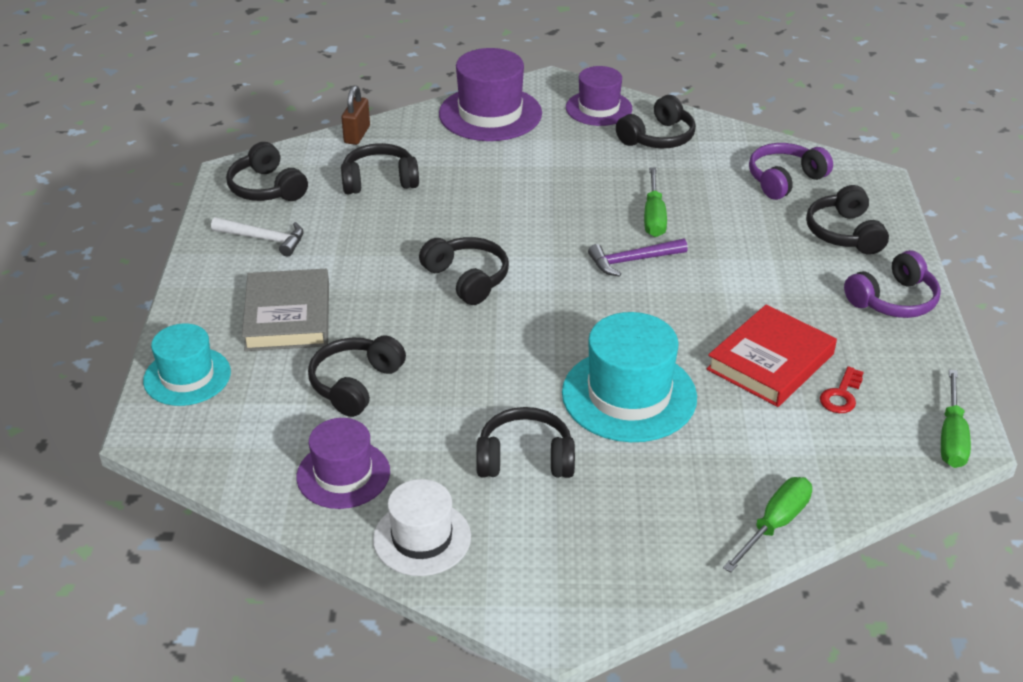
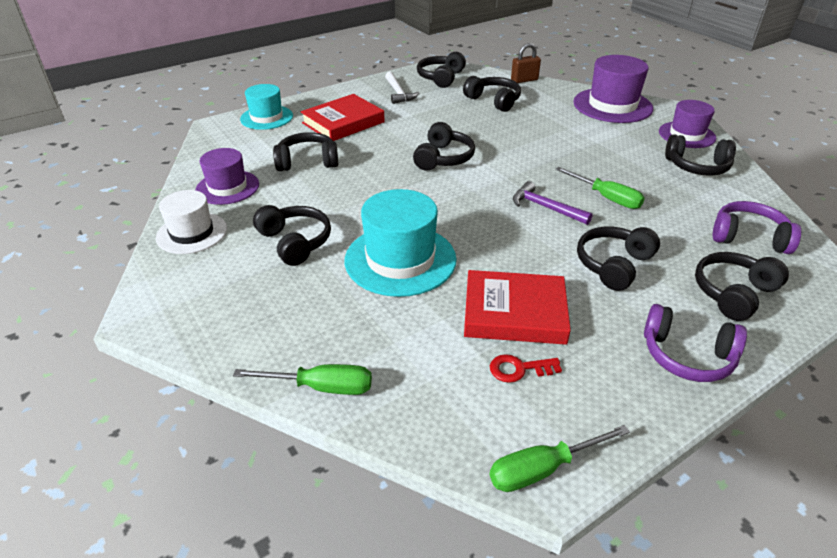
camera: 55 degrees right, 0 degrees up
grey book [242,269,329,351] -> red book [301,94,385,141]
green screwdriver [644,167,667,237] -> green screwdriver turned 105 degrees counterclockwise [555,167,645,209]
none -> black headphones [577,226,660,291]

